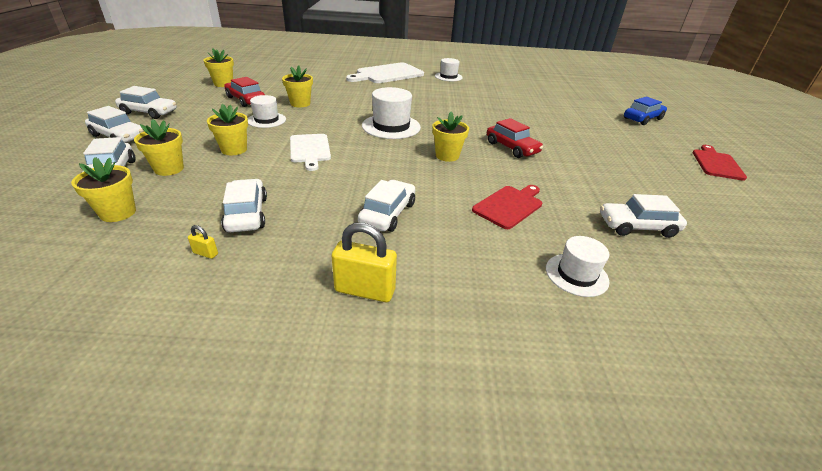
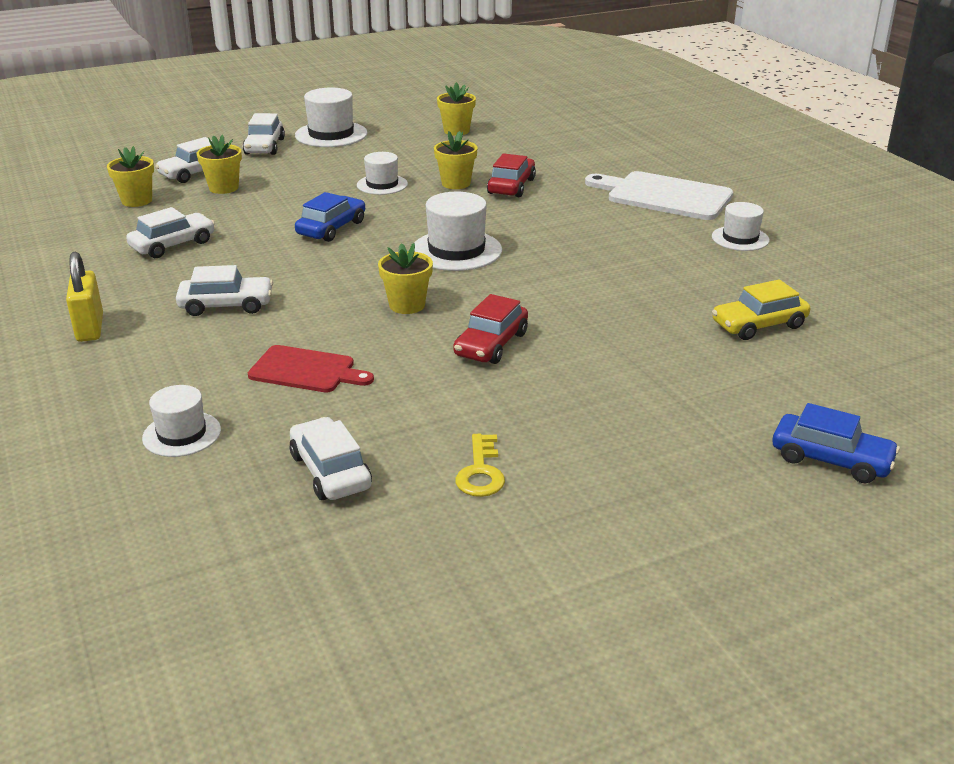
camera: 65 degrees right, 5 degrees down
white car [115,86,177,119] -> white hat [295,88,367,147]
yellow padlock [188,225,218,259] -> none
yellow flower pot [207,104,248,155] -> none
red car [224,77,265,107] -> red car moved to [487,153,536,197]
white cutting board [290,134,331,171] -> blue car [295,192,365,242]
red cutting board [693,145,747,181] -> none
none -> yellow key [455,434,505,497]
none -> yellow car [712,279,810,340]

